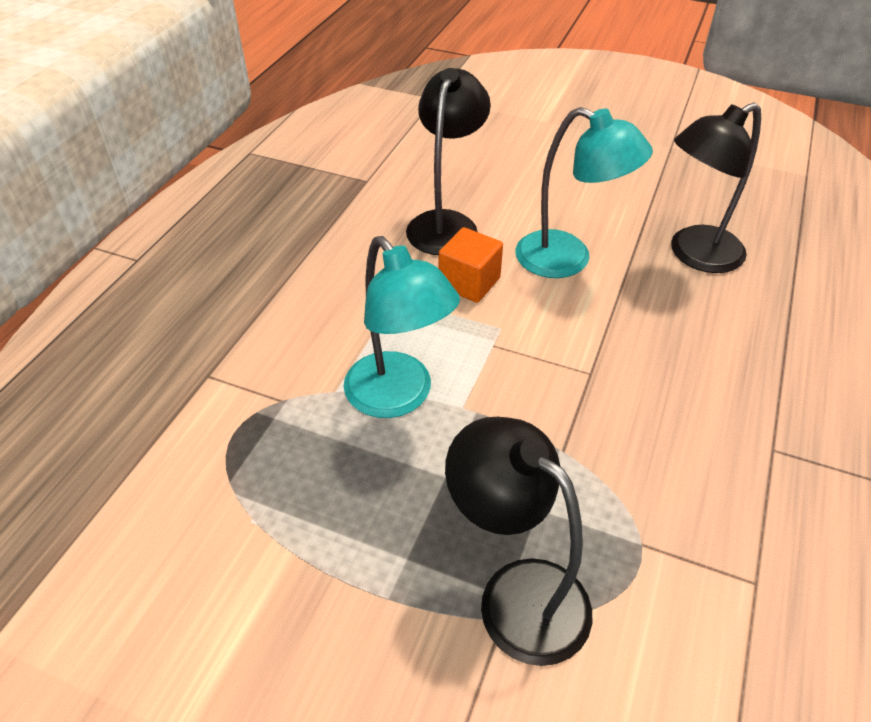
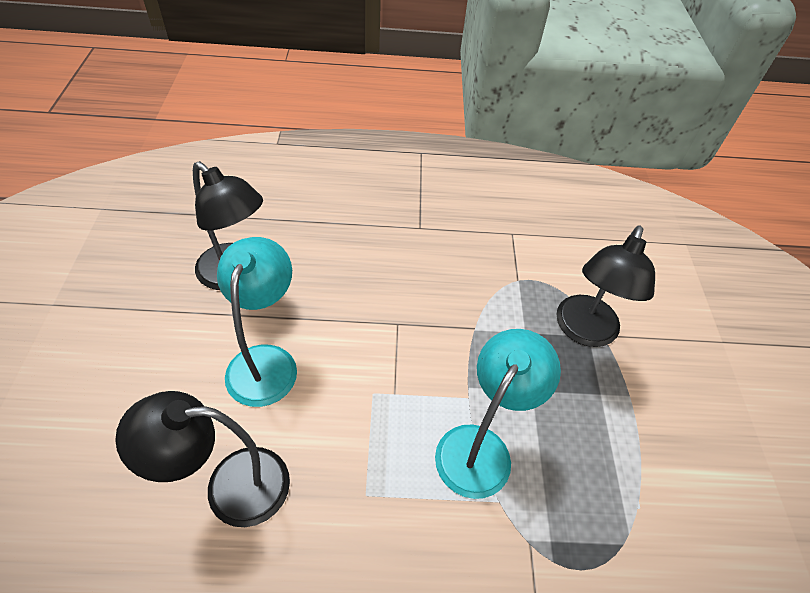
camera: 115 degrees left, 5 degrees up
orange cube [439,227,503,303] -> none

